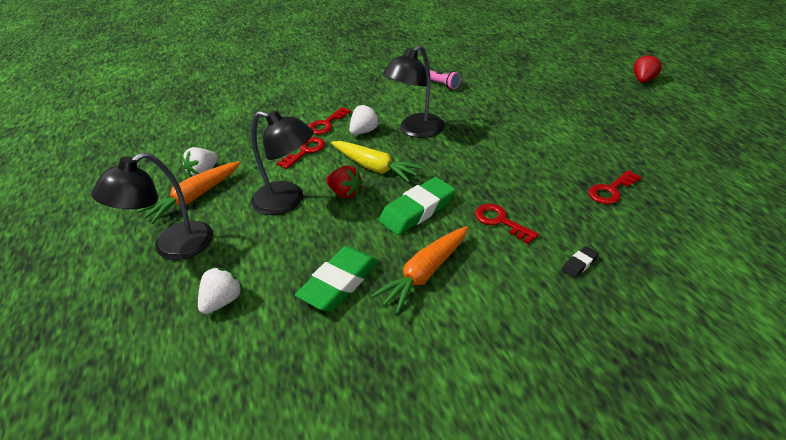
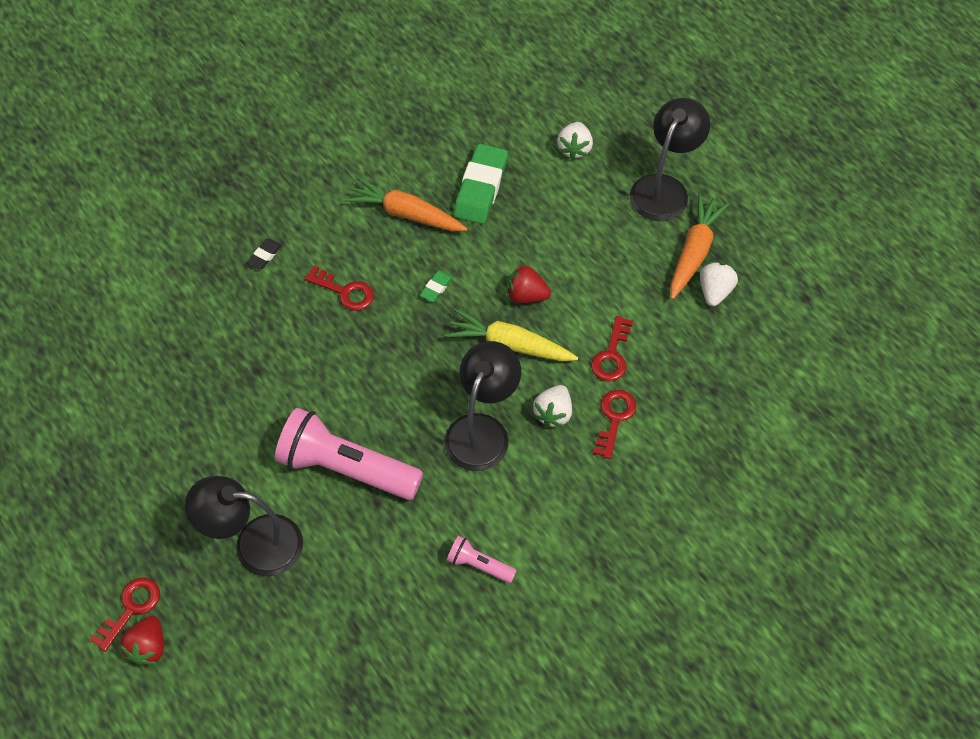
camera: 160 degrees right, 20 degrees up
black lamp [251,110,314,215] -> black lamp moved to [185,476,303,576]
orange carrot [371,226,468,314] -> orange carrot turned 90 degrees counterclockwise [345,177,468,231]
green eraser [379,177,455,235] -> green eraser [420,271,453,302], size x0.45
red key [588,170,641,204] -> red key moved to [90,578,160,652]
none -> pink flashlight [275,408,423,500]

